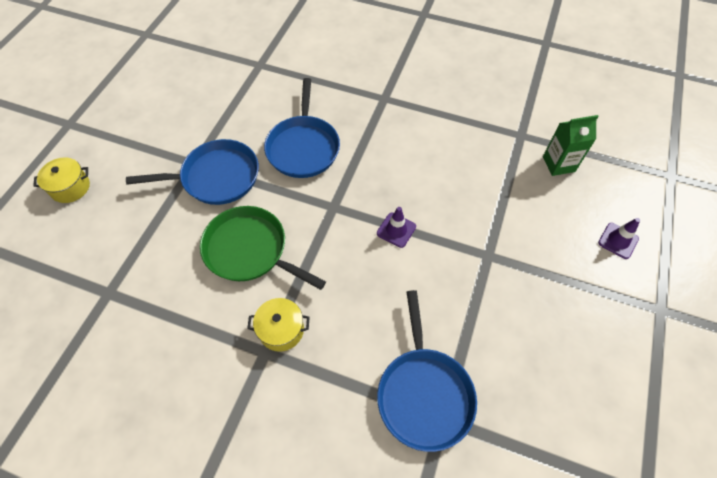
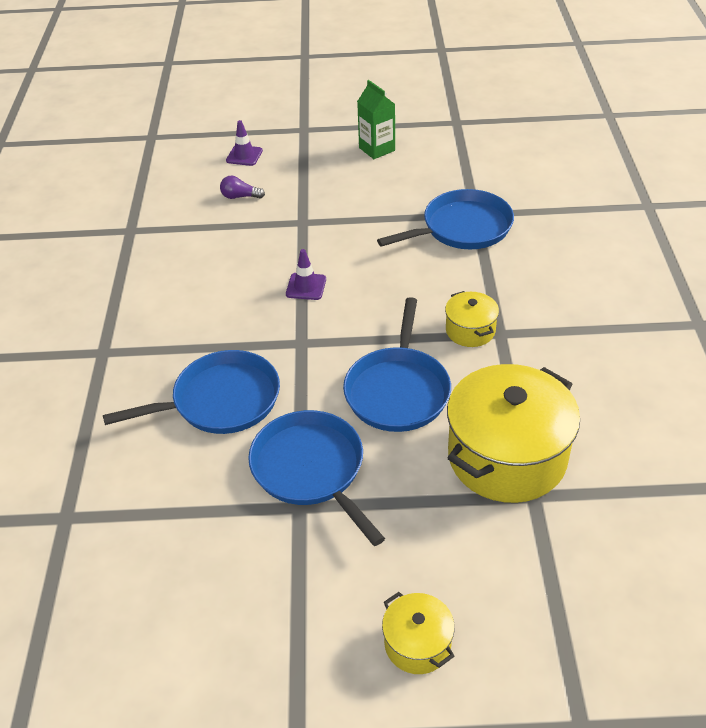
camera: 110 degrees left, 15 degrees down
green pan [200,206,326,290] -> blue pan [343,297,451,432]
green carton [543,115,599,176] -> green carton moved to [357,80,395,159]
none -> purple light bulb [220,176,265,199]
none -> yellow pot [447,364,580,503]

